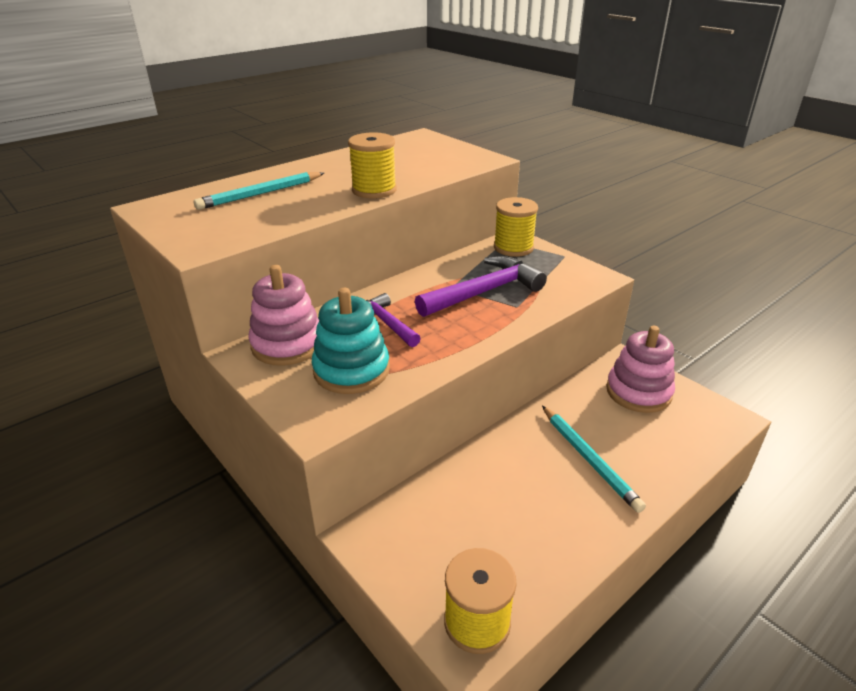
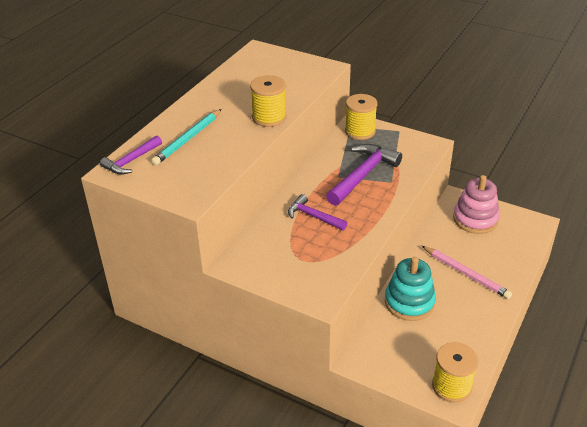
camera: 20 degrees left, 5 degrees up
pink stacking toy [249,265,319,366] -> none
turquoise stacking toy [312,288,390,394] -> turquoise stacking toy moved to [385,257,436,321]
turquoise pencil [542,406,646,513] -> pink pencil [422,246,512,299]
none -> purple hammer [100,136,162,175]

